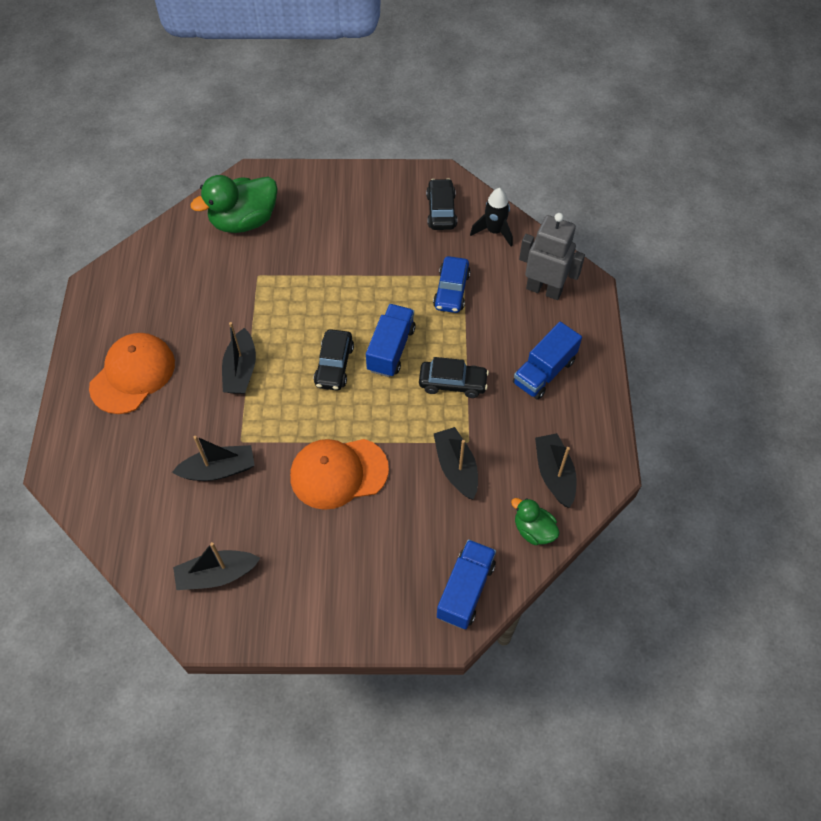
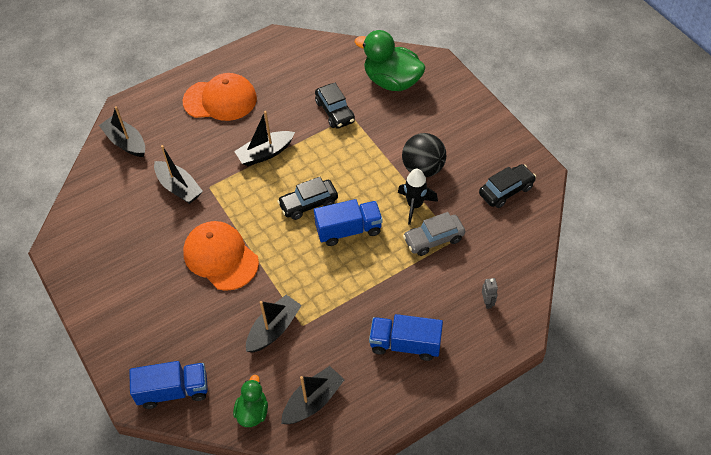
camera: 60 degrees right, 5 degrees down
black boat [173,542,261,590] -> black boat moved to [99,106,145,157]
black car [419,357,489,398] -> black car moved to [315,83,355,129]
blue car [433,256,471,313] -> grey car [403,212,465,256]
black rocket [470,188,513,247] -> black rocket moved to [398,169,438,225]
grey robot [519,213,585,300] -> grey robot [482,278,498,309], size x0.41
none -> black ball [402,133,446,177]

